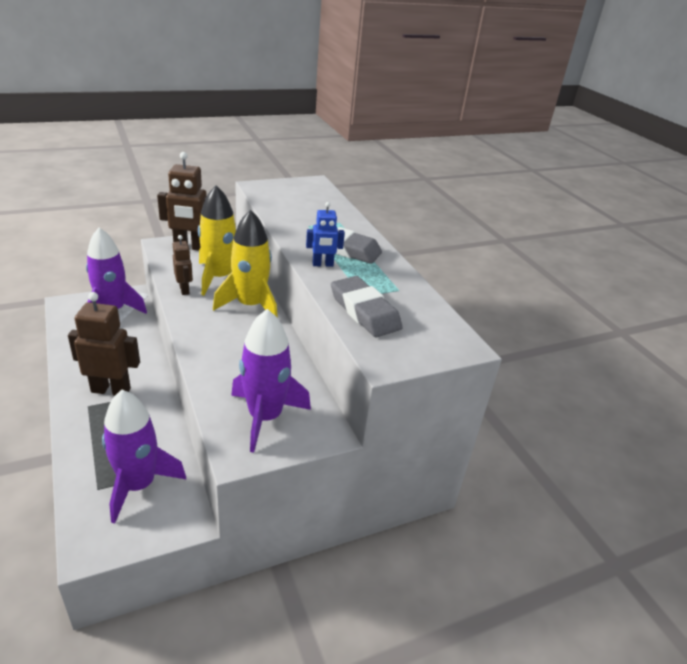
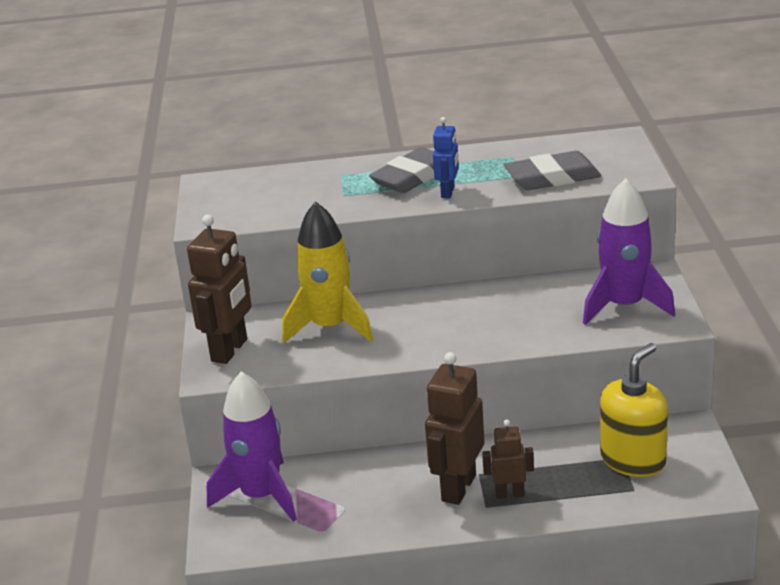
camera: 65 degrees left, 5 degrees down
purple rocket [102,390,186,523] -> yellow soap dispenser [600,343,668,477]
brown robot [173,235,193,295] -> brown robot moved to [482,419,534,499]
yellow rocket [213,210,278,318] -> none

